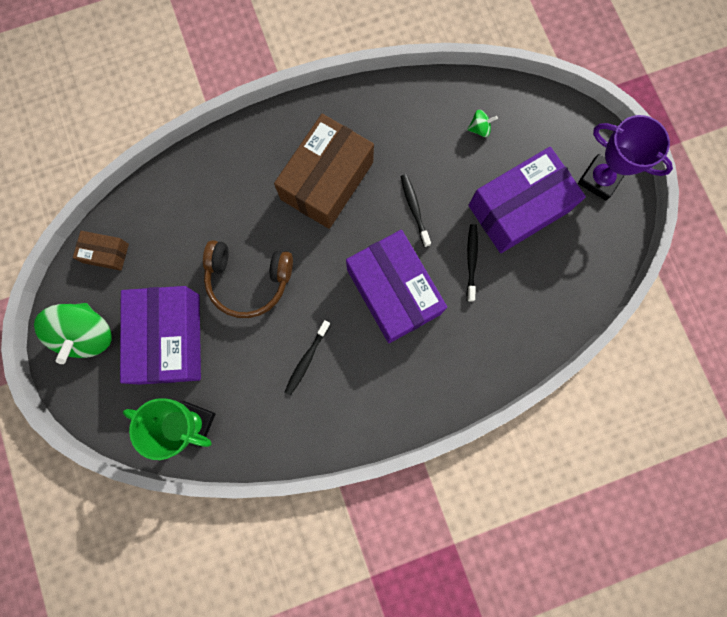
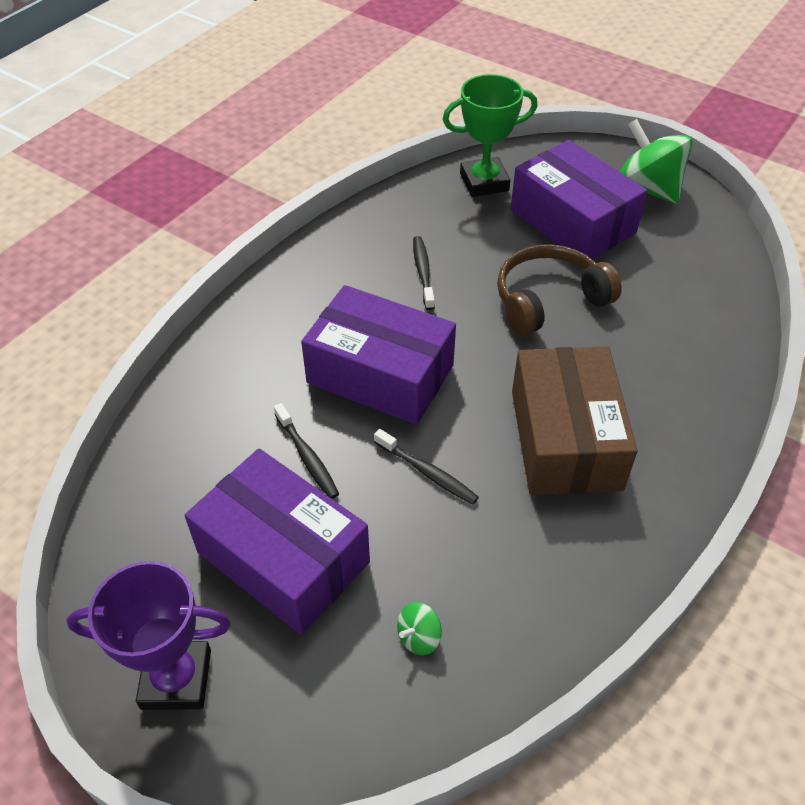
camera: 145 degrees right, 30 degrees down
brown box [73,231,129,271] -> none
purple box [468,147,586,253] -> purple box turned 75 degrees counterclockwise [185,449,370,635]

